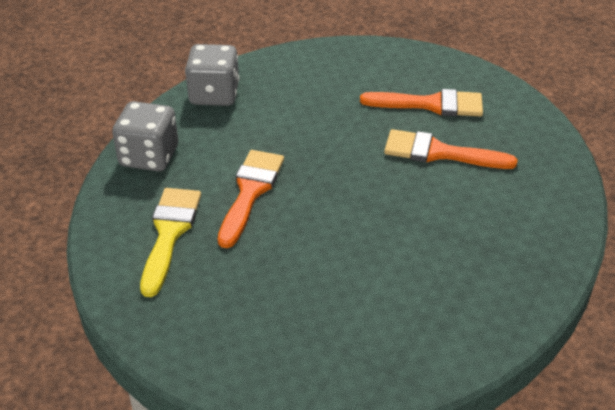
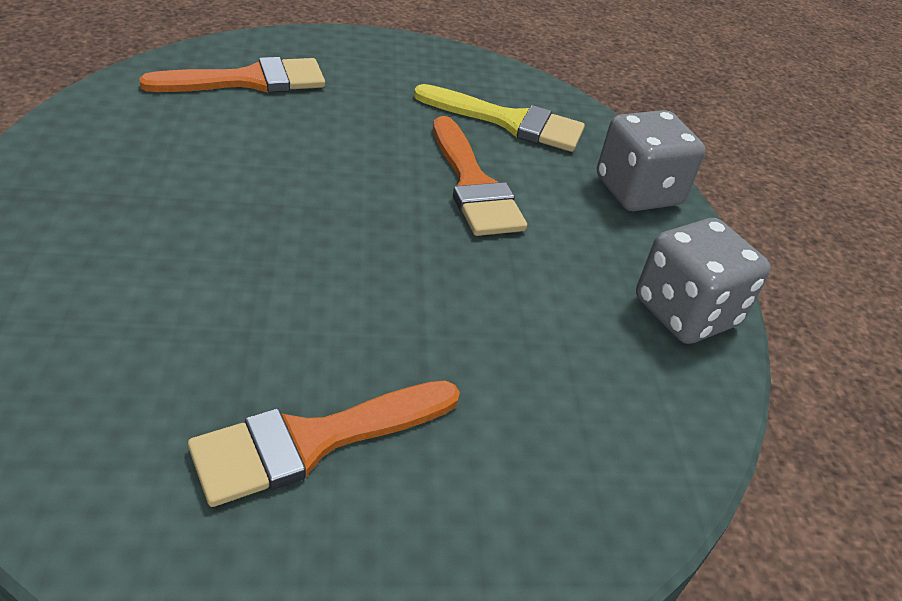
camera: 140 degrees right, 0 degrees up
yellow brush [140,188,201,297] -> yellow brush turned 45 degrees counterclockwise [414,84,585,152]
orange brush [384,129,518,169] -> orange brush moved to [139,57,325,93]

